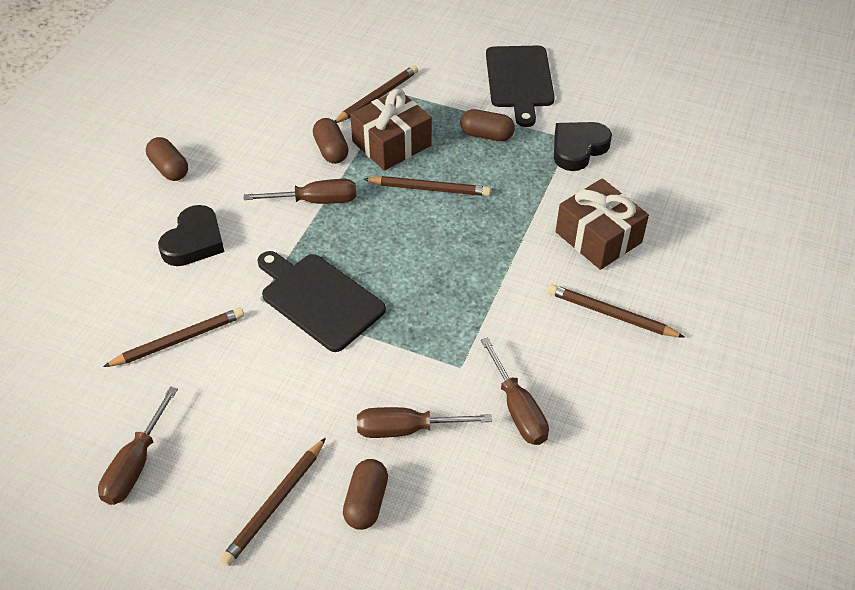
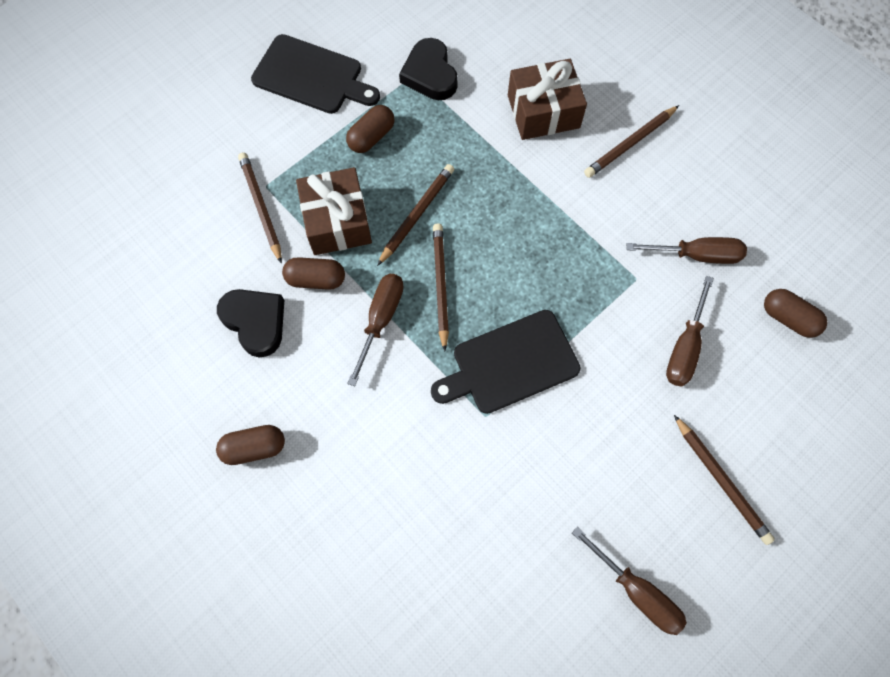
camera: 65 degrees left, 20 degrees up
brown pencil [103,308,244,367] -> brown pencil moved to [433,223,449,352]
black heart [158,205,224,266] -> black heart moved to [217,289,284,358]
brown capsule [343,459,388,530] -> brown capsule moved to [764,289,827,338]

